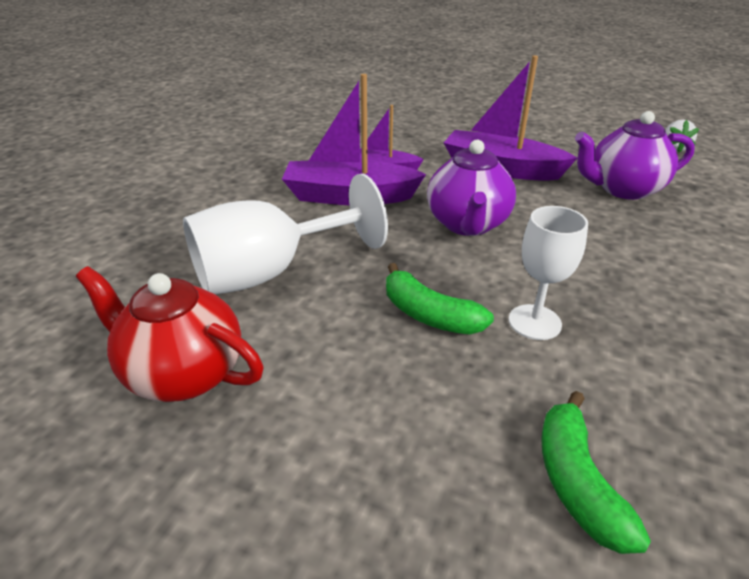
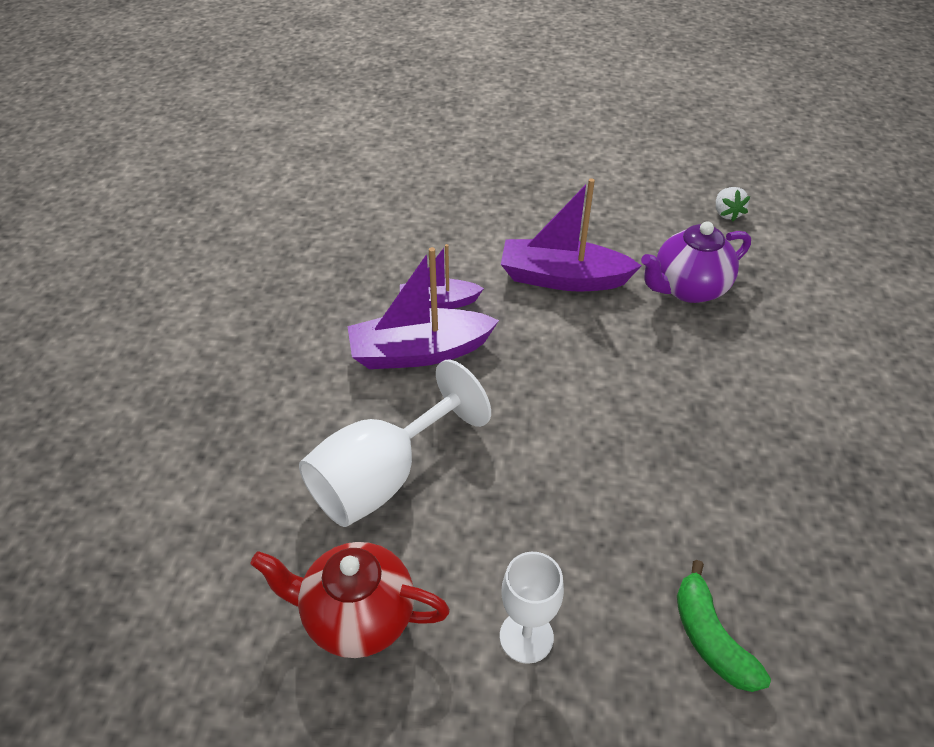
camera: 15 degrees left, 10 degrees up
green banana [386,263,494,335] -> none
purple teapot [427,139,516,236] -> none
white goblet [509,206,588,340] -> white goblet moved to [500,552,564,664]

